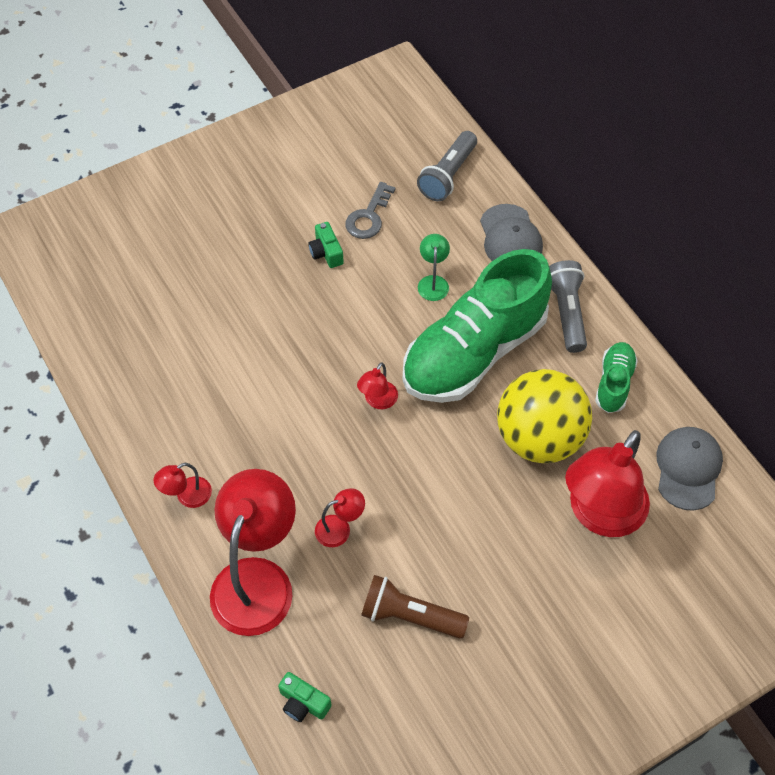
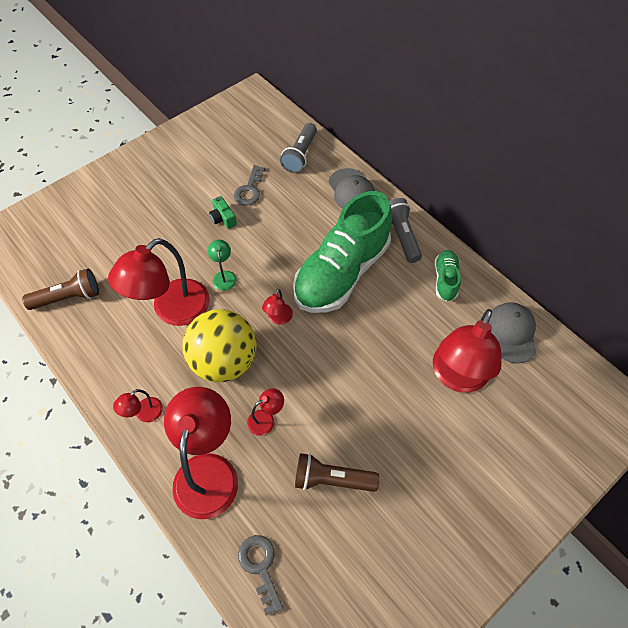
camera: 10 degrees left, 0 degrees up
green camera [278,672,332,722] -> grey key [238,535,283,615]
green lamp [418,234,450,301] -> green lamp moved to [208,240,237,291]
yellow ball [497,369,592,463] -> yellow ball moved to [182,309,257,382]
none -> brown flashlight [22,269,99,310]
none -> red lamp [108,238,210,326]

